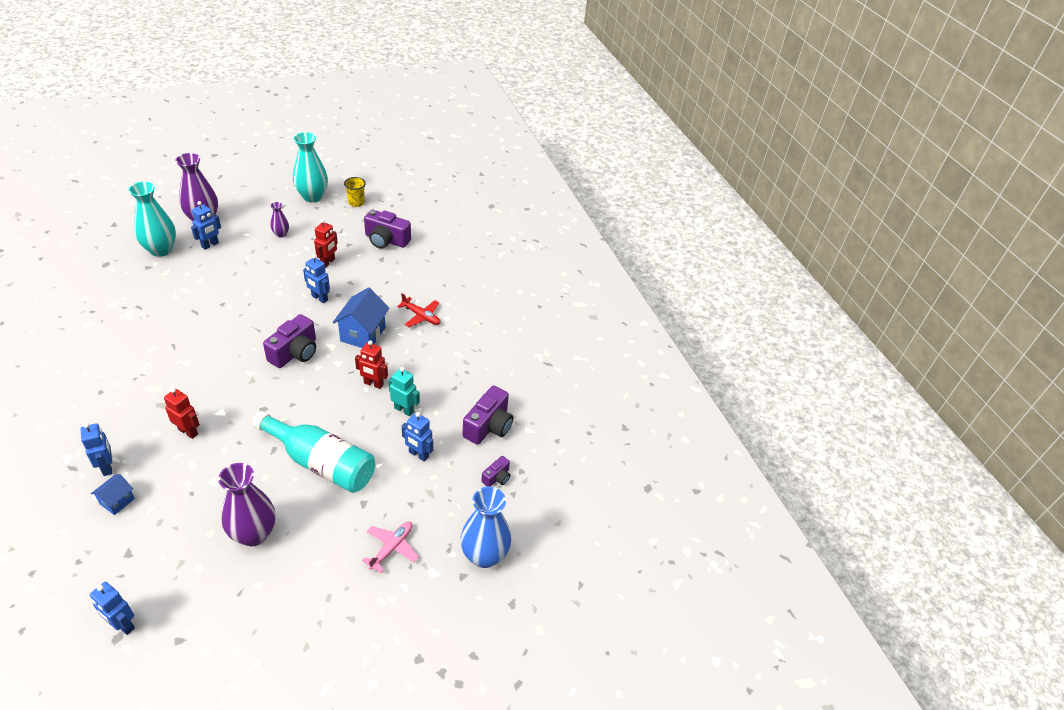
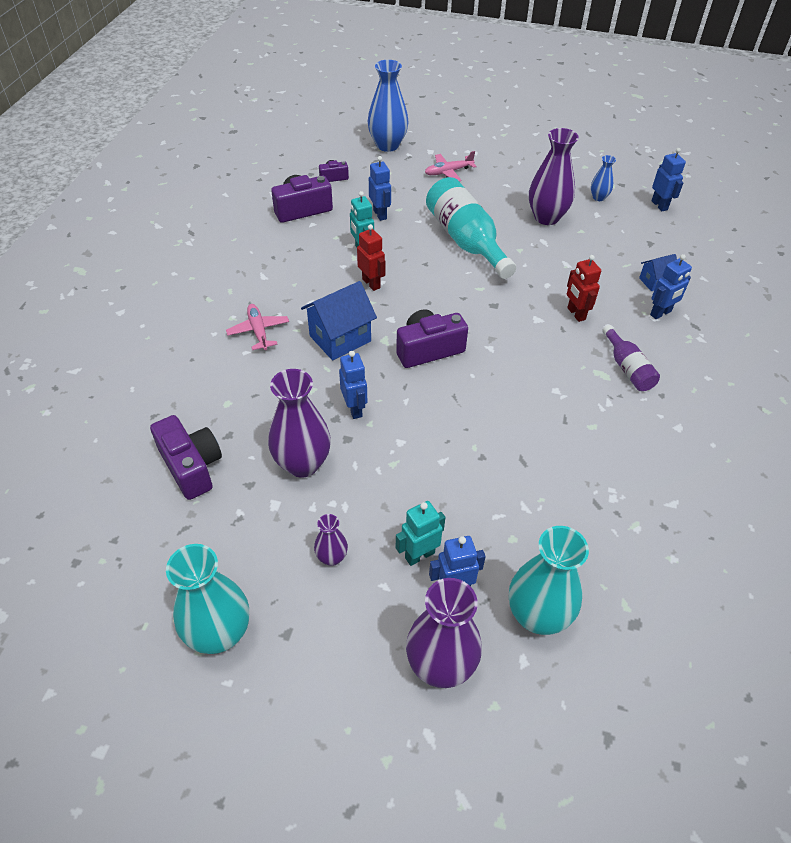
camera: 140 degrees left, 5 degrees up
blue robot [80,423,112,476] -> blue robot turned 135 degrees counterclockwise [650,254,692,319]
red robot [314,219,338,268] -> purple vase [268,369,331,478]
yellow cup [344,177,366,207] -> none
red plane [397,293,440,327] -> pink plane [226,304,289,350]
none -> turquoise robot [396,501,446,566]
none -> blue vase [591,155,616,201]
none -> purple bottle [602,325,660,391]

